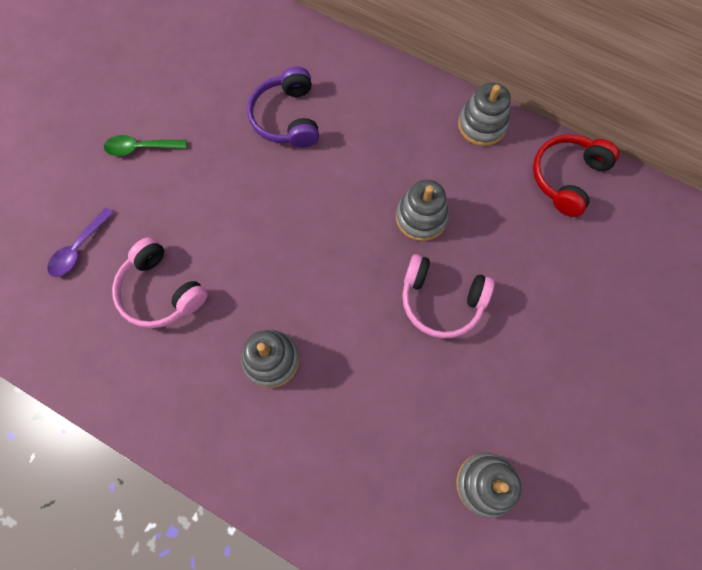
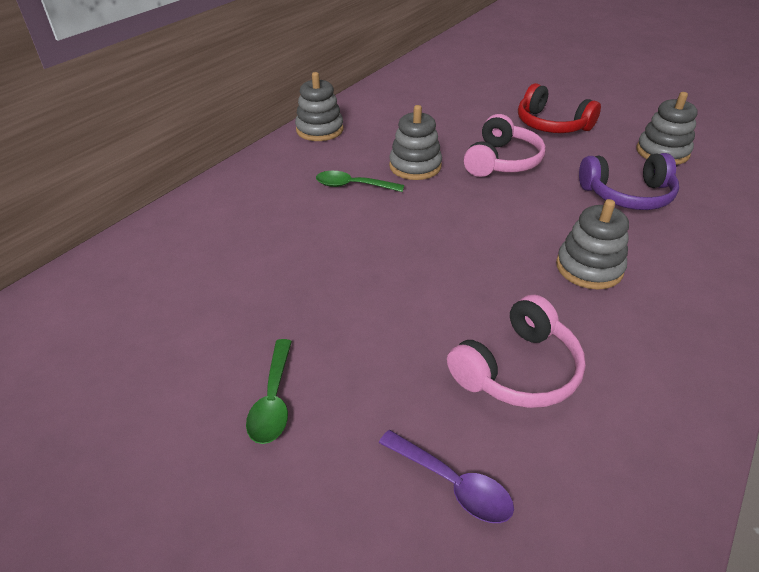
camera: 85 degrees left, 30 degrees down
purple headphones [247,67,319,148] -> purple headphones moved to [579,153,679,210]
red headphones [533,134,619,217] -> red headphones moved to [518,83,601,133]
none -> green spoon [316,171,404,192]

